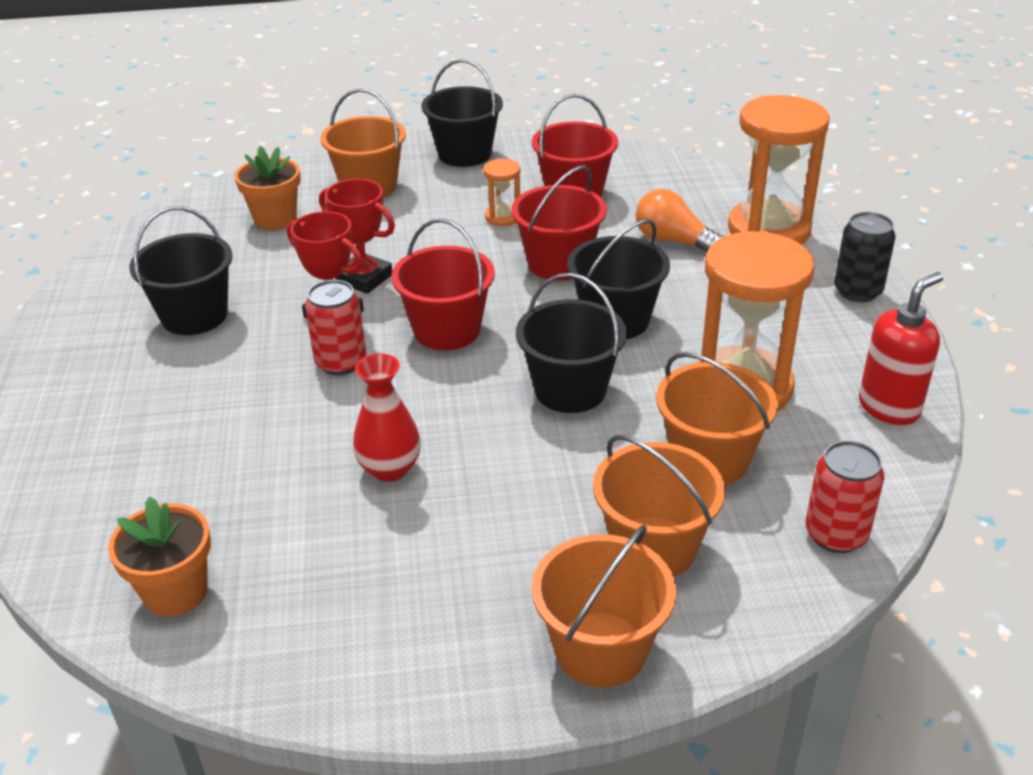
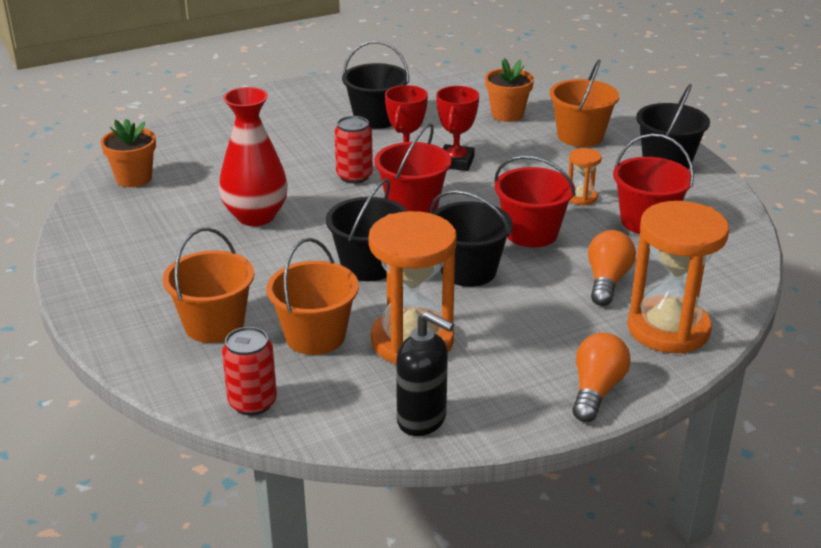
camera: 70 degrees right, 5 degrees down
red vase [353,353,421,482] -> red vase [219,87,288,226], size x1.53
orange bucket [531,524,676,688] -> none
black can [834,212,896,302] -> orange light bulb [572,332,631,422]
red soap dispenser [859,272,944,425] -> black soap dispenser [396,311,454,436]

